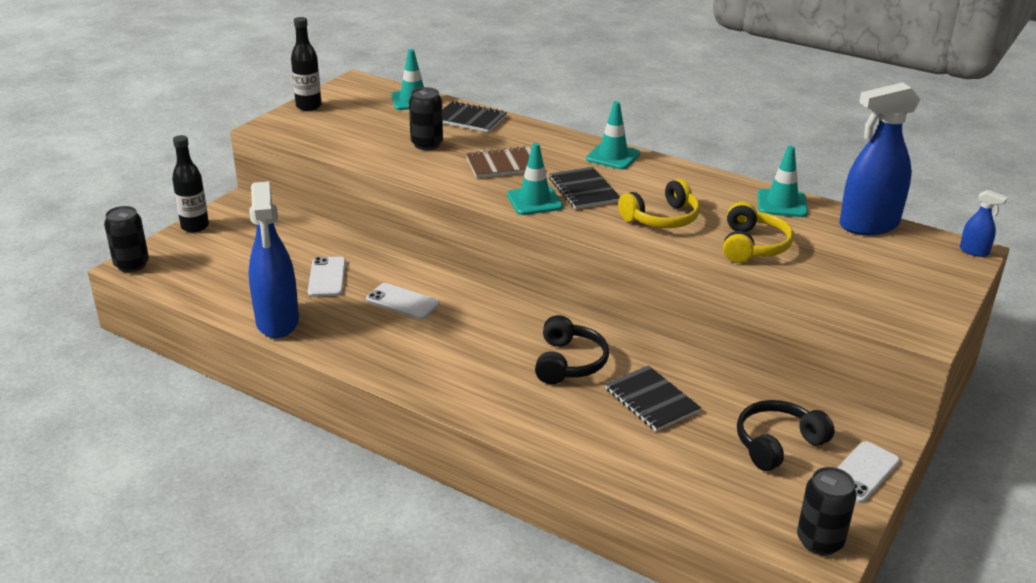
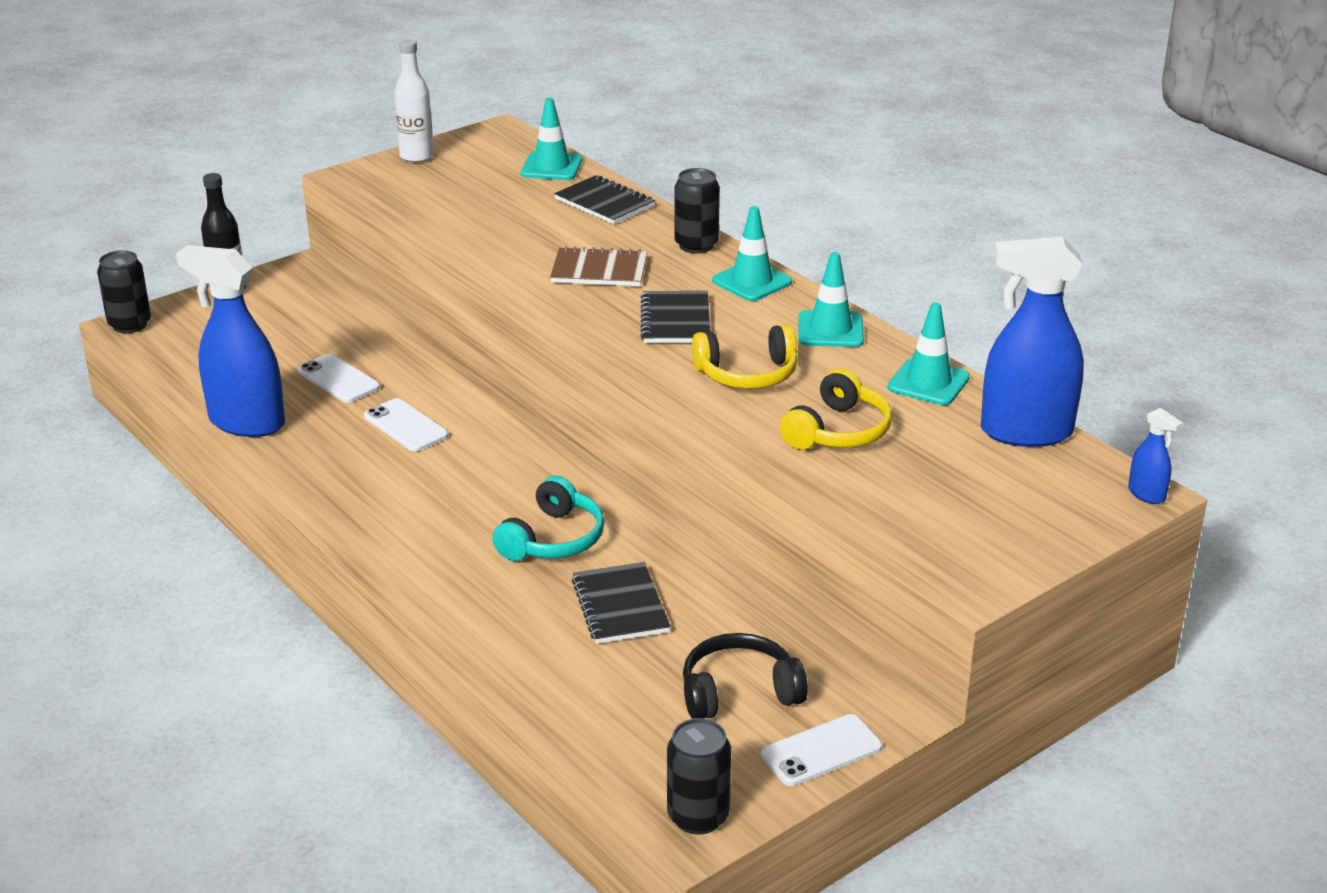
camera: 20 degrees right, 0 degrees up
blue spray bottle [248,181,299,338] -> blue spray bottle turned 105 degrees clockwise [176,245,285,437]
black bottle [291,17,322,111] -> white bottle [394,39,434,163]
white phone [308,257,346,297] -> white phone turned 60 degrees counterclockwise [298,354,380,403]
black can [409,87,443,150] -> black can moved to [674,168,720,254]
turquoise traffic cone [507,143,563,215] -> turquoise traffic cone moved to [798,252,864,347]
black headphones [535,315,609,384] -> turquoise headphones [492,476,604,561]

